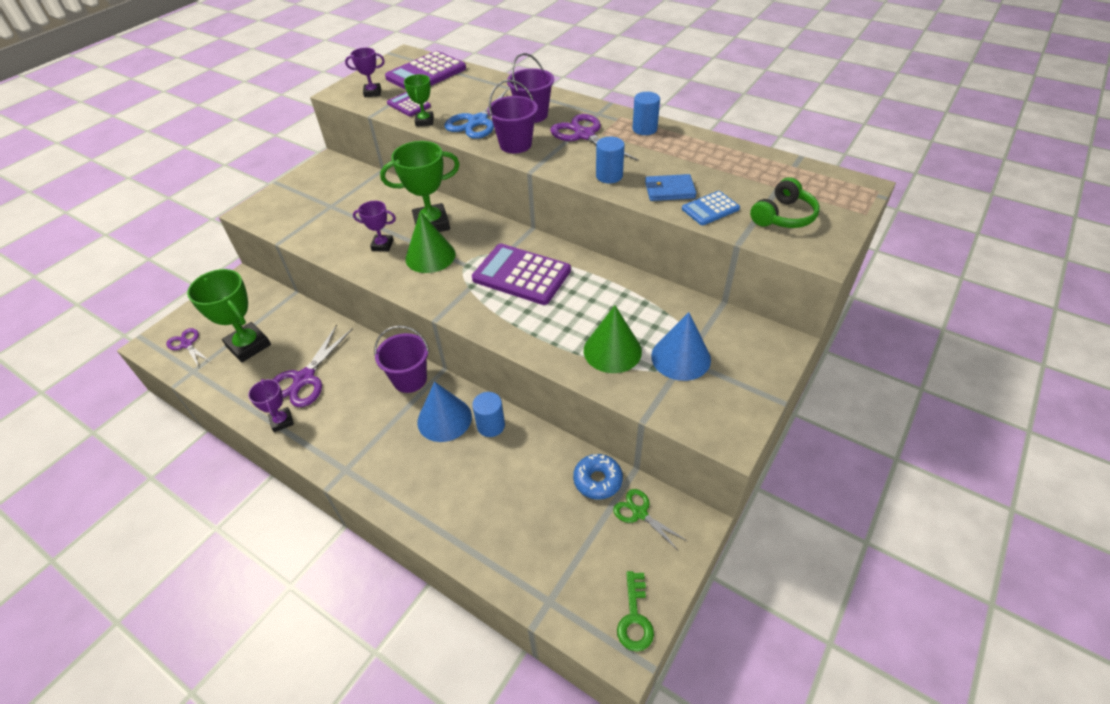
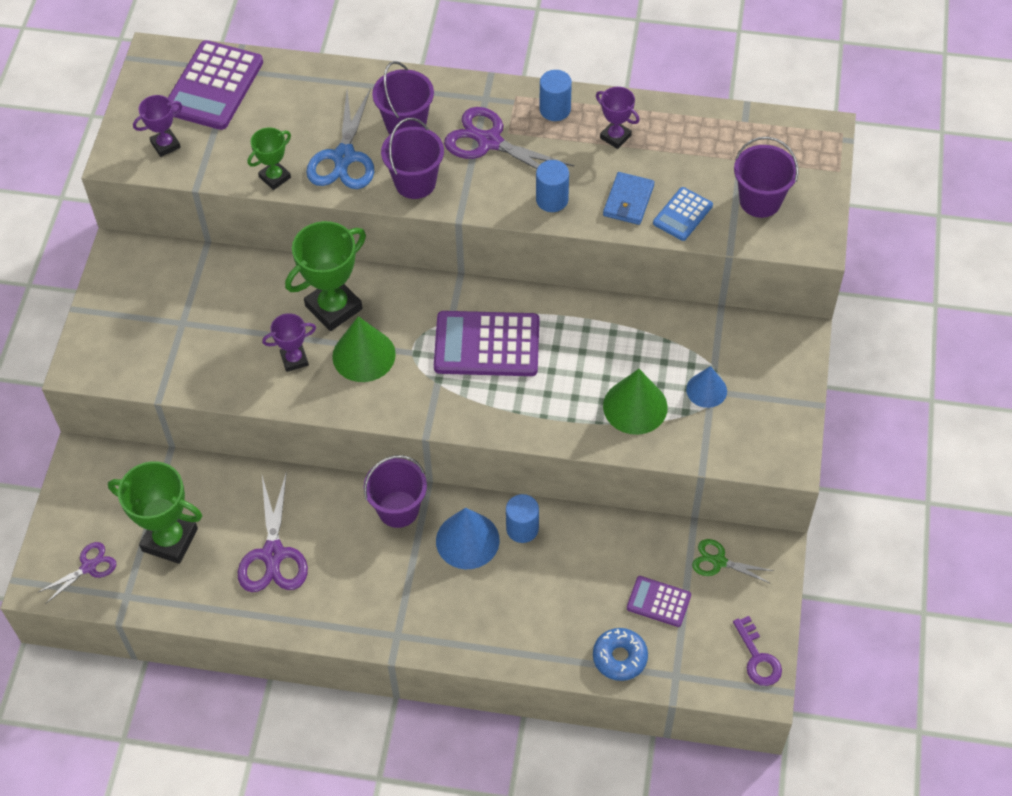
camera: 25 degrees left, 10 degrees up
purple scissors [166,328,210,367] -> purple scissors turned 120 degrees clockwise [37,542,117,604]
purple trophy [248,379,294,432] -> purple trophy moved to [596,87,639,149]
purple calculator [387,92,431,116] -> purple calculator moved to [627,576,691,627]
green trophy [404,74,434,126] -> green trophy turned 75 degrees clockwise [248,127,291,190]
blue donut [573,454,623,500] -> blue donut moved to [593,628,648,681]
green key [617,571,654,652] -> purple key [733,616,782,686]
blue wallet [645,174,696,201] -> blue wallet turned 45 degrees counterclockwise [603,172,655,225]
blue cone [651,312,711,381] -> blue cone [686,366,727,408], size x0.64
green headphones [750,177,820,228] -> purple bucket [734,136,799,218]

